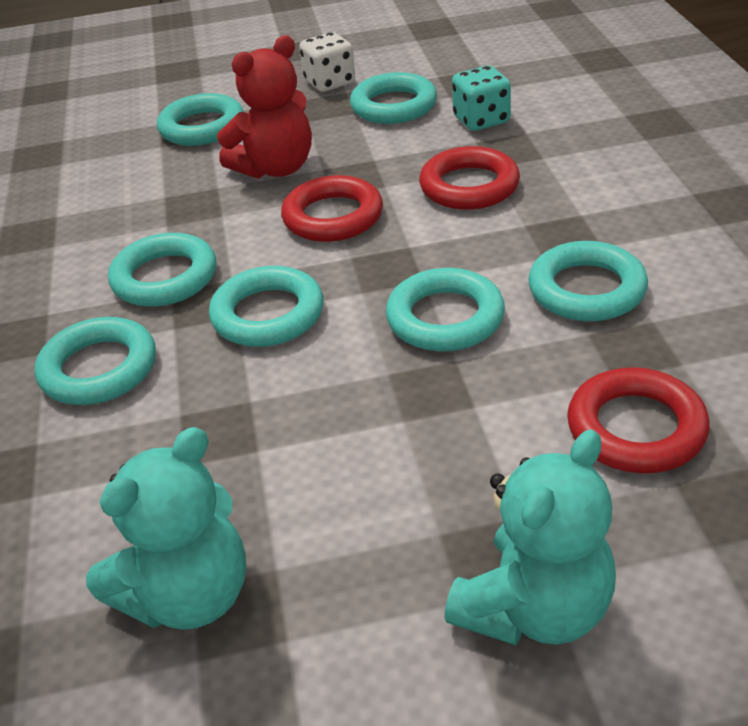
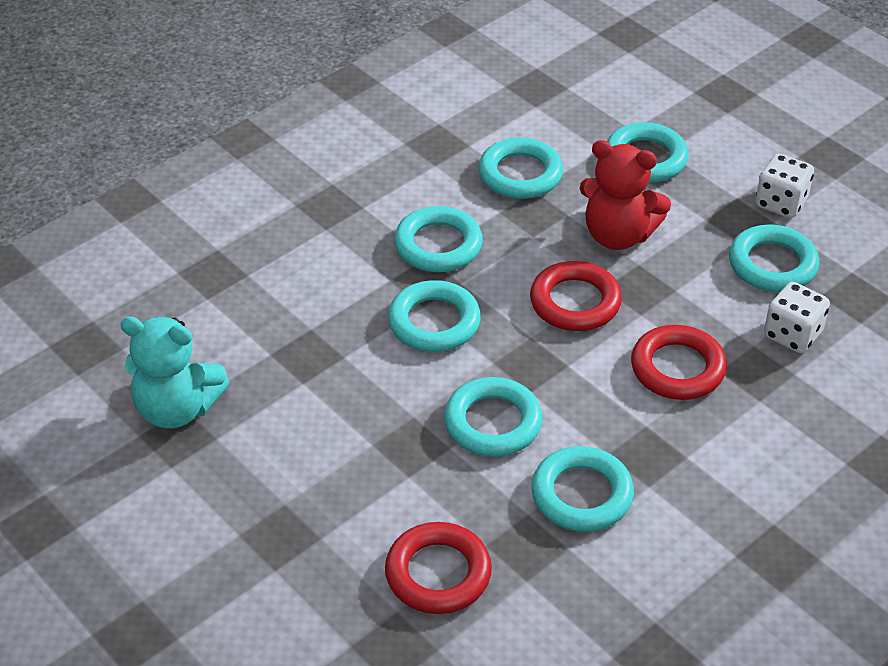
camera: 55 degrees right, 5 degrees up
turquoise ring [35,317,156,405] -> turquoise ring moved to [479,137,563,199]
turquoise teddy bear [445,429,616,645] -> none
turquoise dice [452,66,511,131] -> white dice [764,282,830,353]

